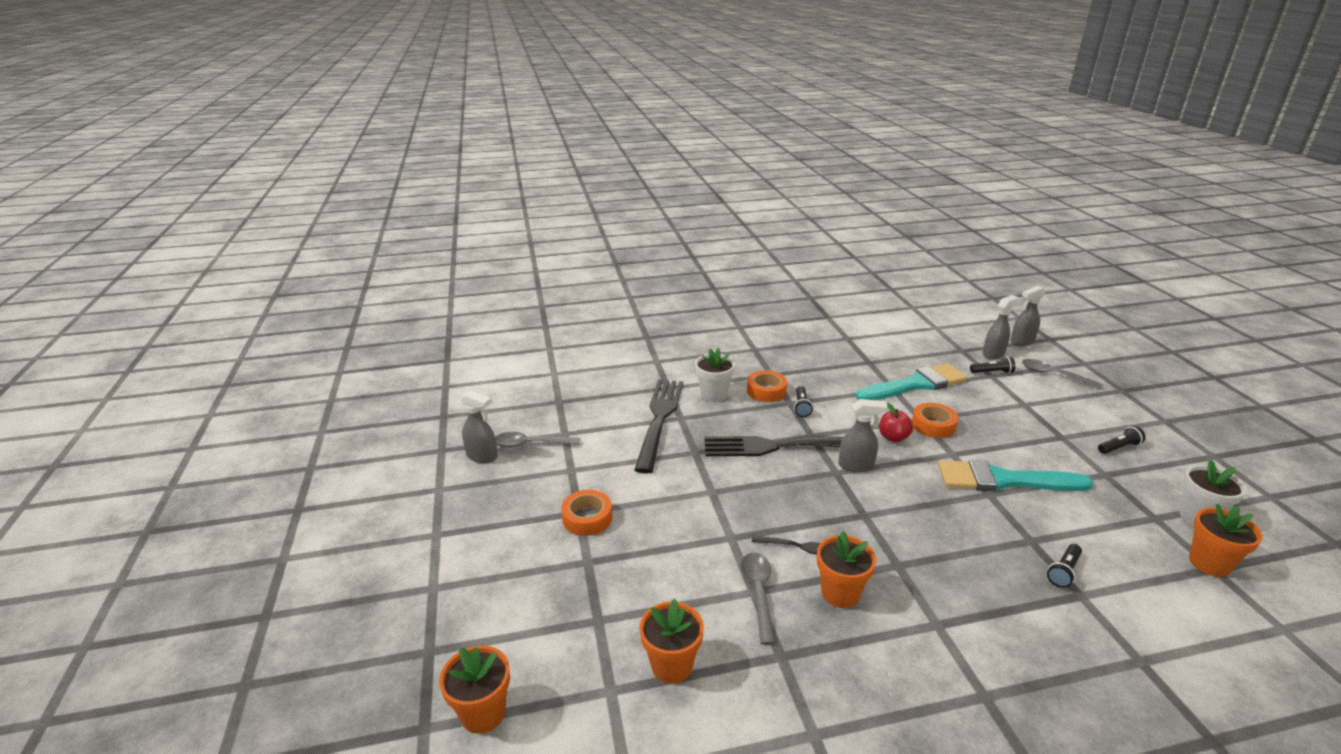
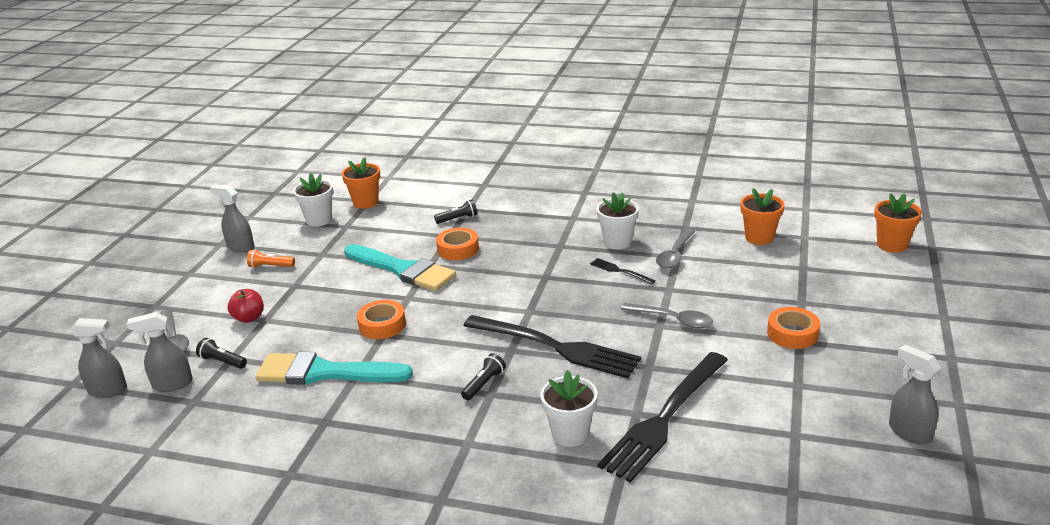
camera: 150 degrees left, 0 degrees up
grey spoon [495,432,580,447] -> grey spoon moved to [621,303,713,328]
orange tape [747,370,787,402] -> orange tape moved to [436,228,479,260]
orange flower pot [817,531,876,608] -> white flower pot [596,192,639,249]
grey spray bottle [838,399,888,472] -> grey spray bottle moved to [210,184,254,252]
red apple [879,403,913,442] -> red apple moved to [228,289,264,323]
black flashlight [1098,426,1146,454] -> orange flashlight [247,249,295,268]

